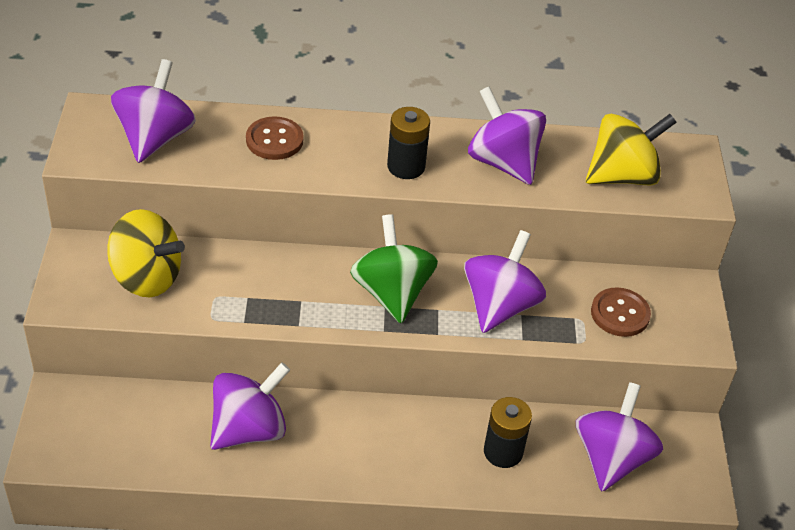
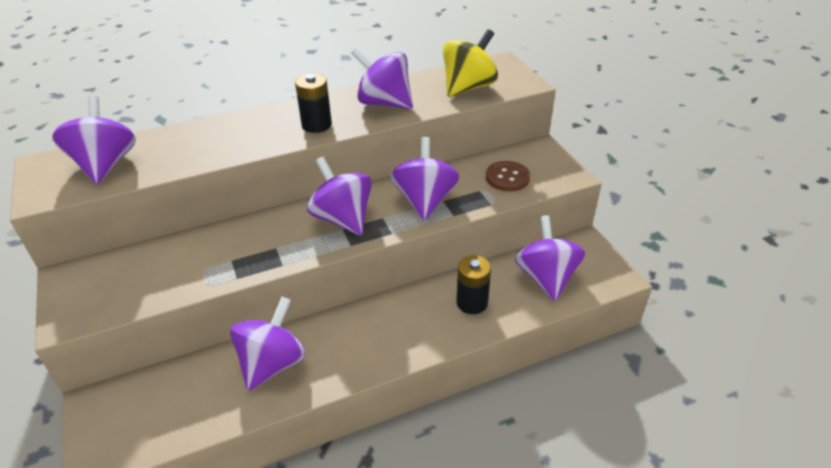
camera: 20 degrees left, 5 degrees down
yellow spinning top [108,209,185,297] -> none
brown button [246,116,304,160] -> none
green spinning top [350,214,438,323] -> purple spinning top [307,157,372,235]

